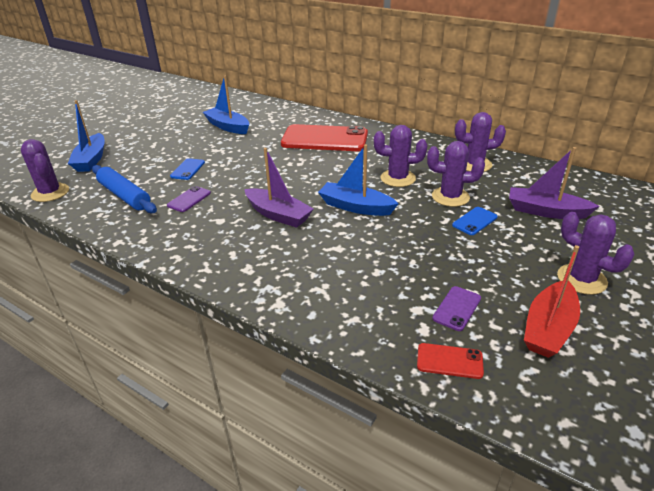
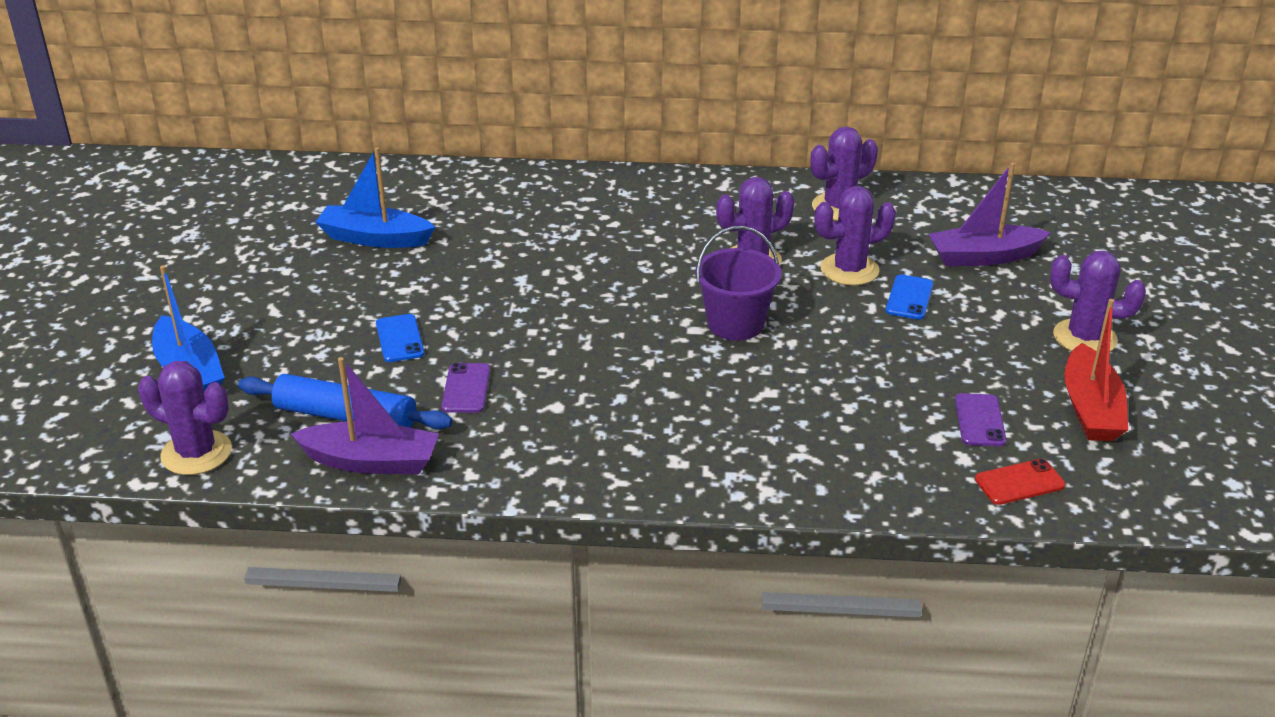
camera: 30 degrees left, 0 degrees up
purple boat [245,148,314,228] -> purple boat moved to [291,357,439,474]
red phone [281,124,368,151] -> none
blue boat [318,144,399,216] -> purple bucket [695,226,782,341]

